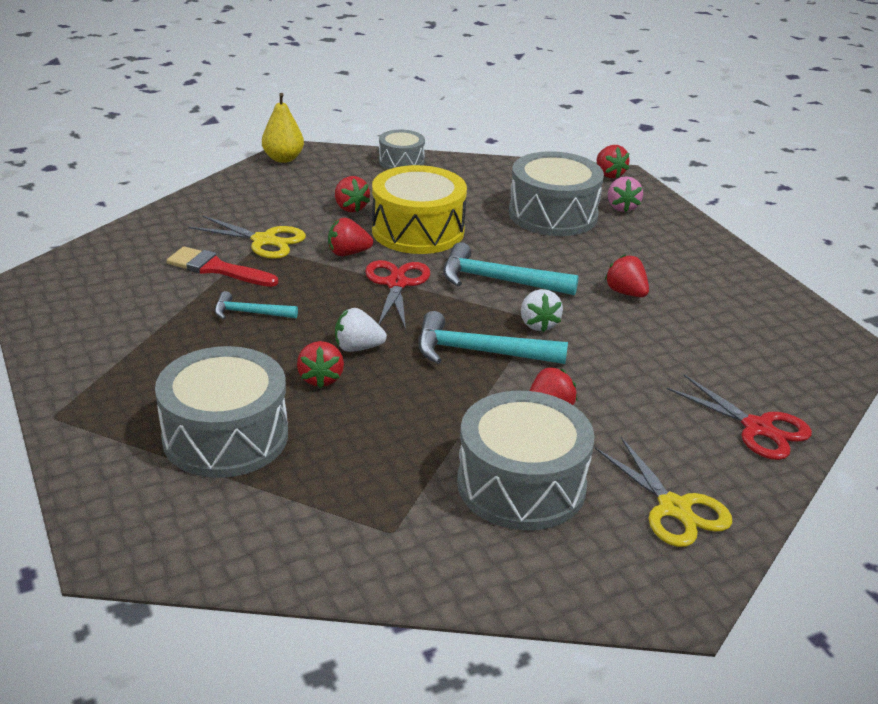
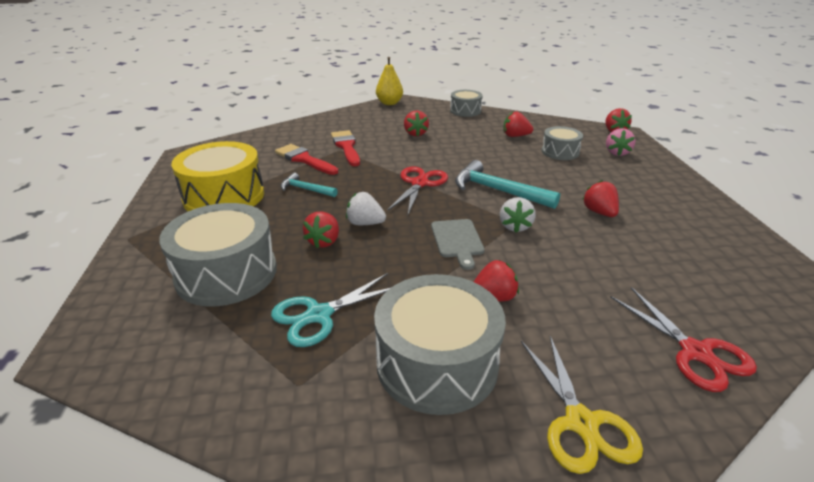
camera: 20 degrees right, 0 degrees up
yellow scissors [189,215,306,259] -> red brush [331,130,360,166]
red strawberry [328,218,373,256] -> red strawberry moved to [504,112,533,137]
yellow drum [372,165,467,254] -> yellow drum moved to [171,141,264,211]
turquoise hammer [418,311,568,364] -> grey cutting board [431,219,485,270]
grey drum [509,151,604,236] -> grey drum [541,126,583,160], size x0.55
none -> turquoise scissors [271,273,390,347]

